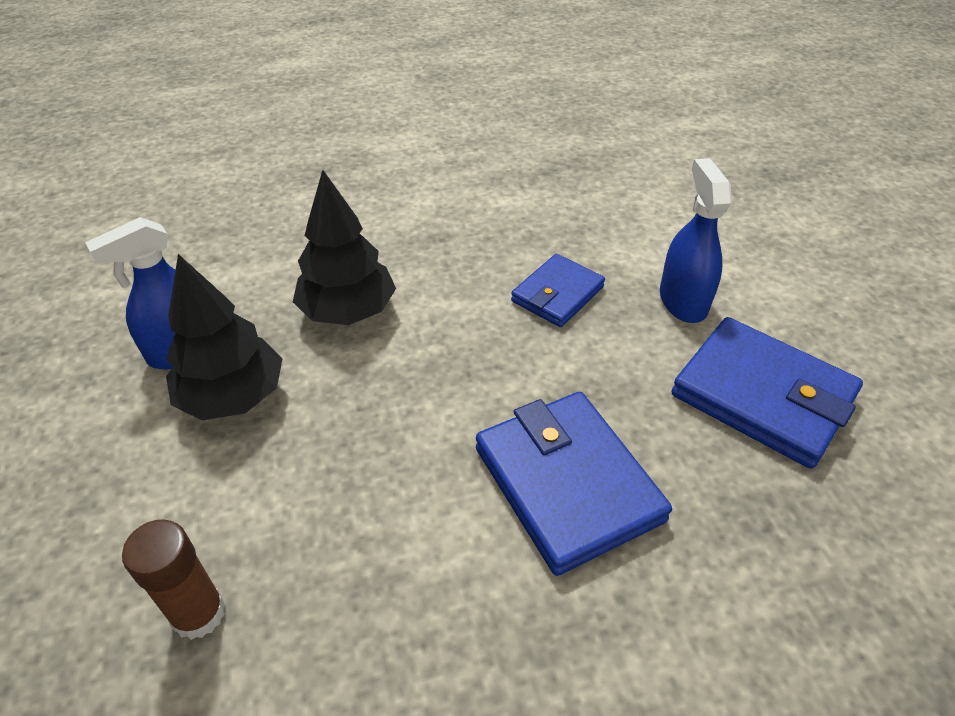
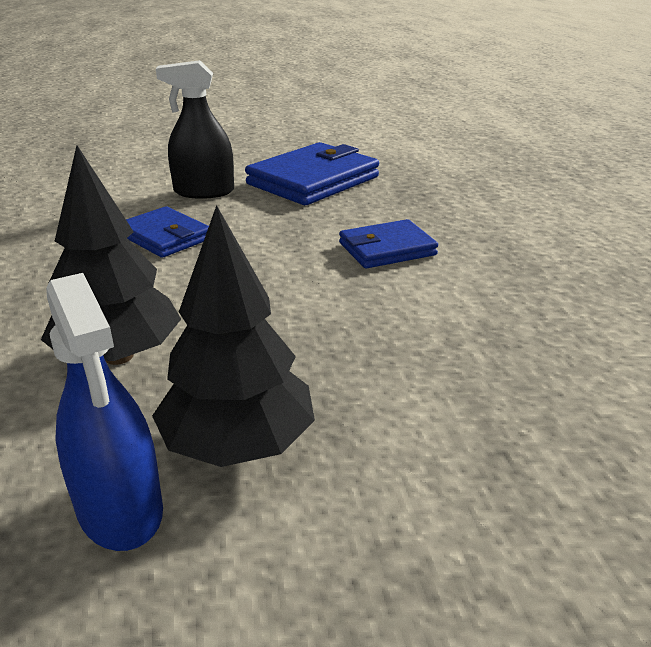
camera: 85 degrees left, 15 degrees down
brown glue stick [122,519,226,640] -> none
blue wallet [476,392,672,576] -> blue wallet [339,219,438,269], size x0.60
blue spray bottle [660,158,732,323] -> black spray bottle [156,60,234,199]

